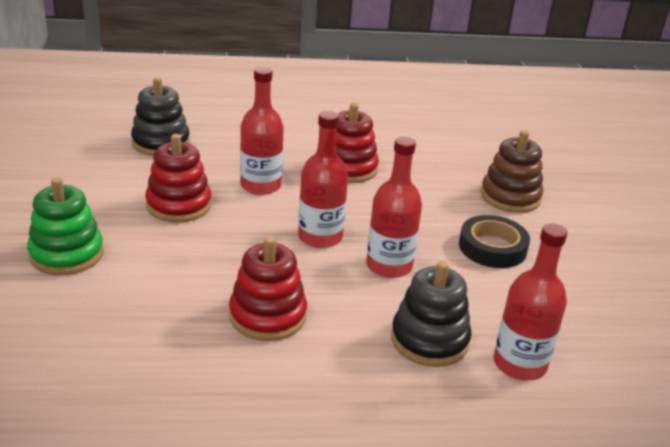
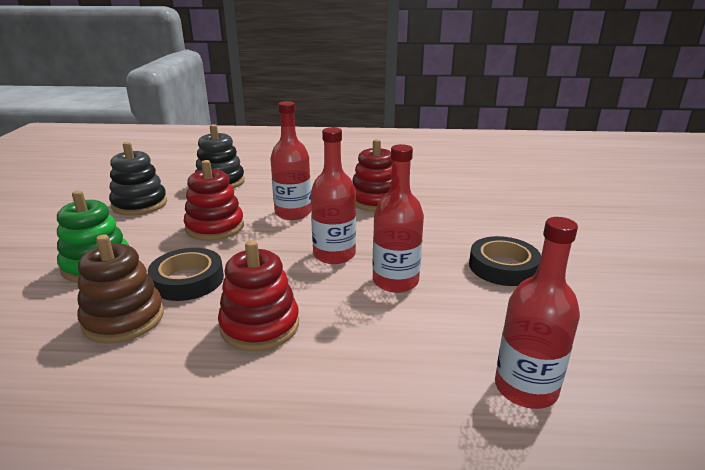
camera: 10 degrees right, 5 degrees down
black stacking toy [391,261,471,367] -> black stacking toy moved to [109,142,167,216]
brown stacking toy [481,130,543,213] -> brown stacking toy moved to [77,234,164,344]
none -> black tape [148,248,224,301]

